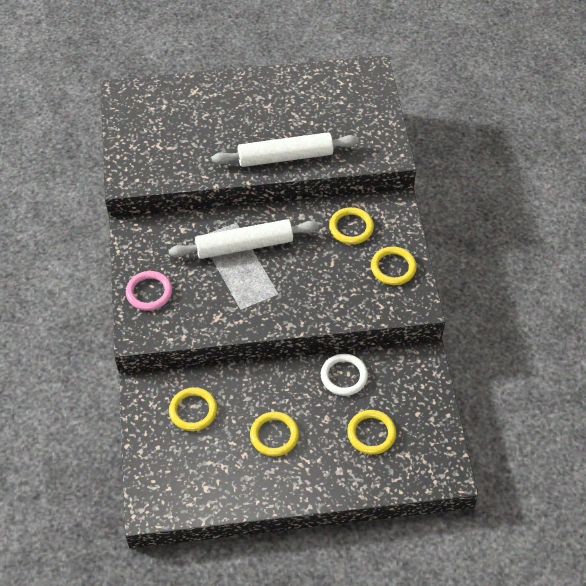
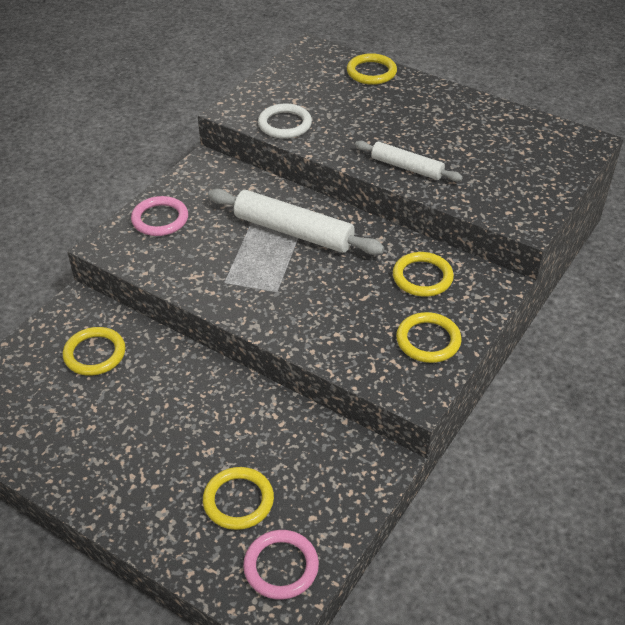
camera: 40 degrees right, 10 degrees down
white rolling pin [211,132,359,167] -> white rolling pin [355,141,463,181], size x0.61
yellow ring [250,412,299,456] -> yellow ring moved to [347,53,397,85]
white ring [321,354,368,396] -> white ring moved to [258,103,312,139]
none -> pink ring [243,530,319,600]

